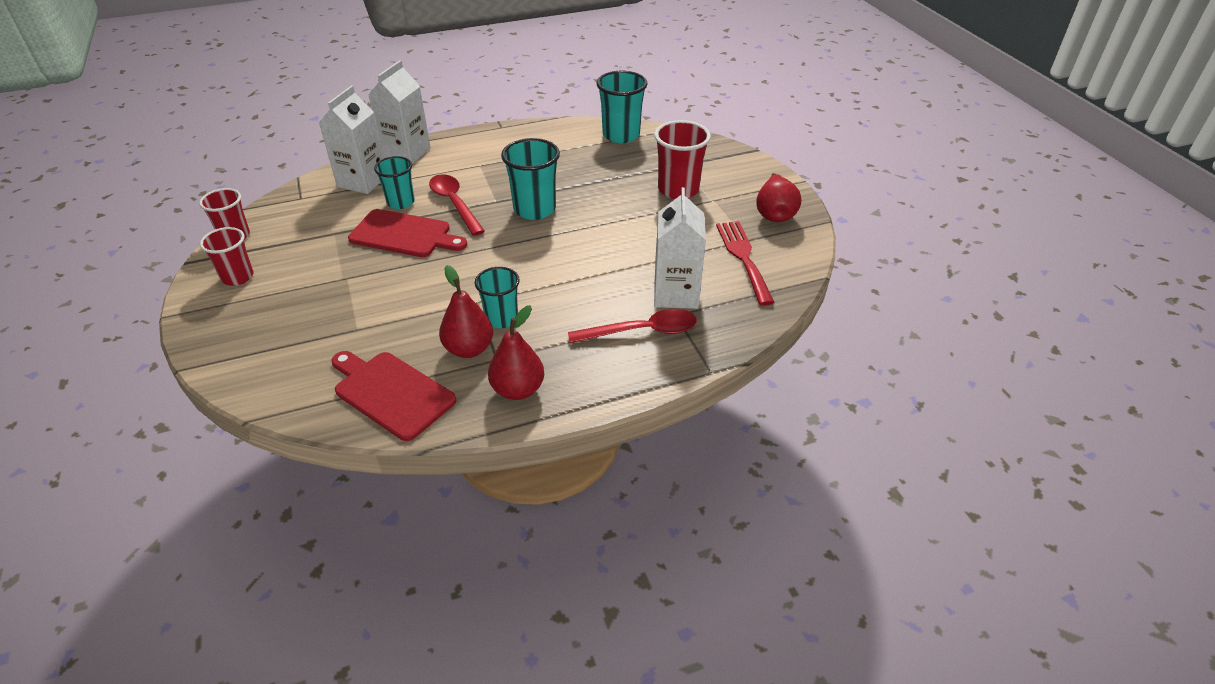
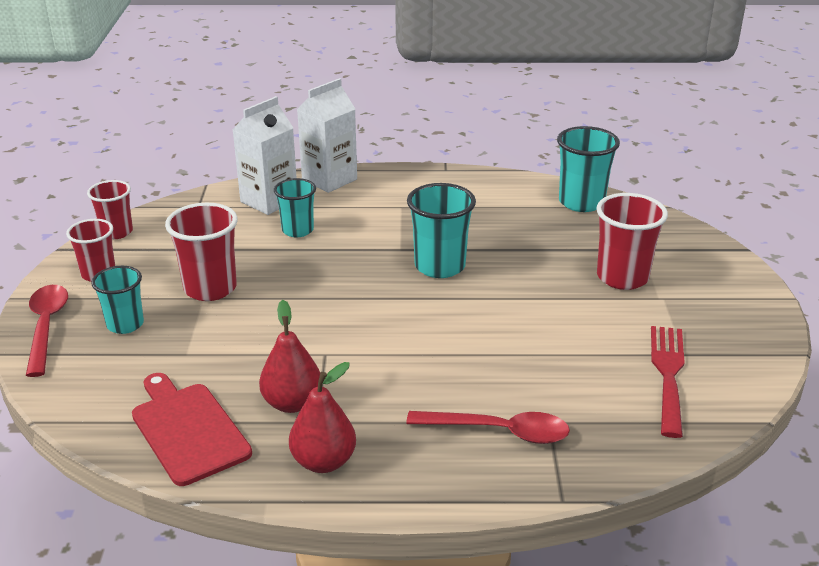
camera: 20 degrees right, 10 degrees down
red cutting board [348,209,467,257] -> none
red spoon [429,174,485,236] -> red spoon moved to [26,285,68,377]
turquoise cup [475,267,520,328] -> turquoise cup moved to [91,266,144,334]
white carton [654,187,706,309] -> none
red pear [756,173,802,222] -> none
none -> red cup [165,203,238,301]

